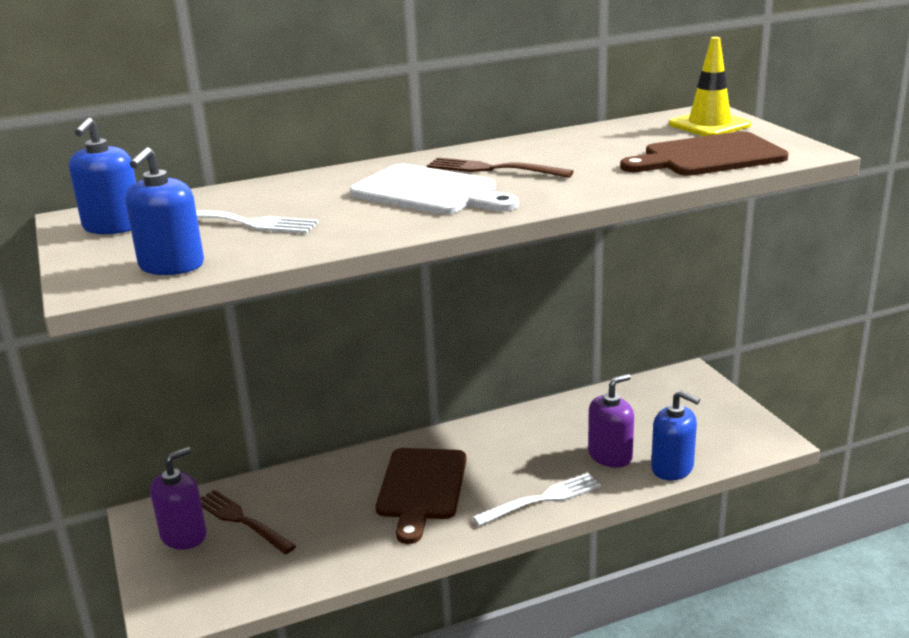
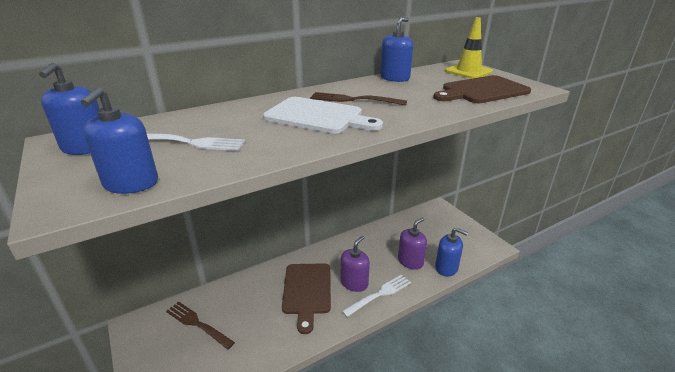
camera: 10 degrees left, 5 degrees up
purple soap dispenser [150,447,207,549] -> purple soap dispenser moved to [341,236,370,292]
none -> blue soap dispenser [380,17,413,82]

